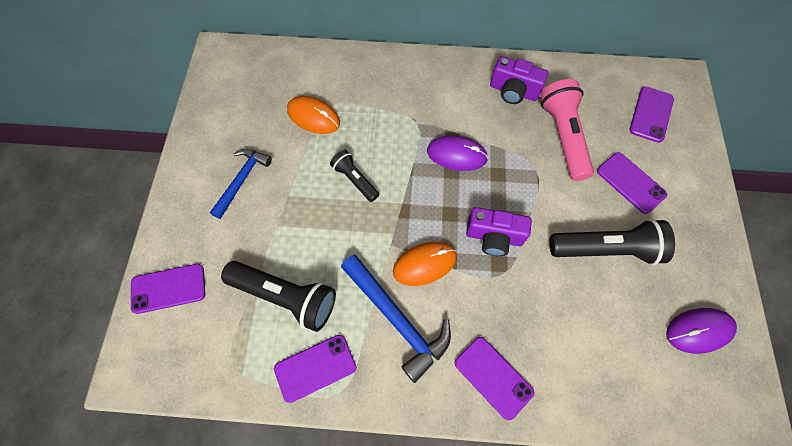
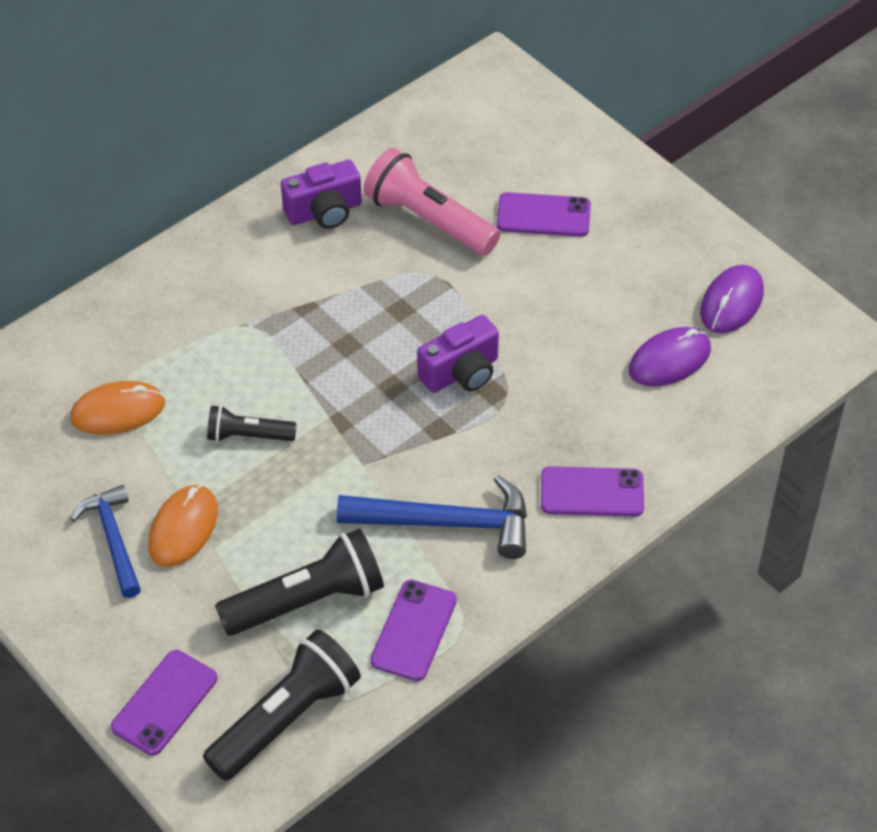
camera: 45 degrees left, 15 degrees down
orange mouse [393,242,457,286] -> orange mouse moved to [148,485,218,567]
purple mouse [427,135,488,171] -> purple mouse moved to [629,327,711,387]
black flashlight [549,219,675,265] -> black flashlight moved to [203,629,361,781]
purple phone [630,86,674,143] -> none

